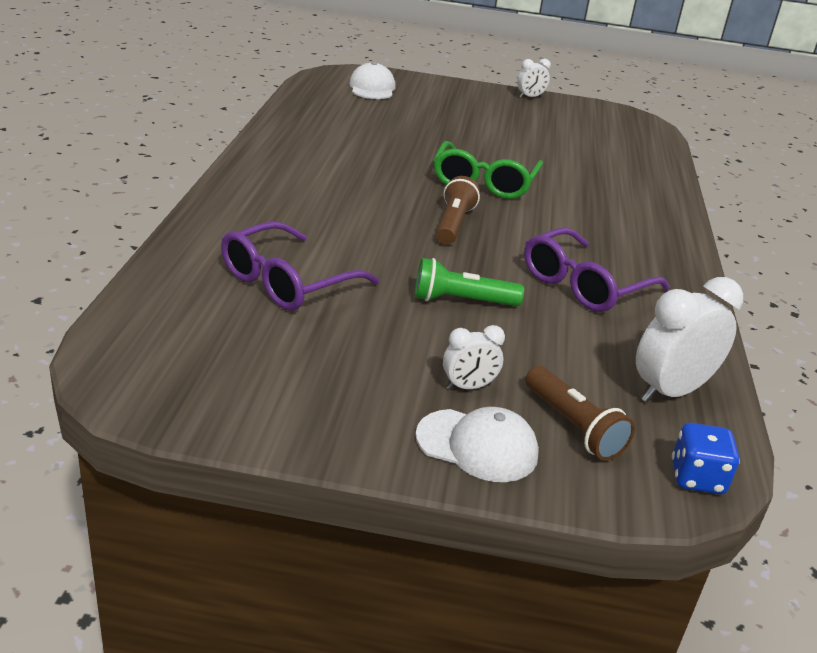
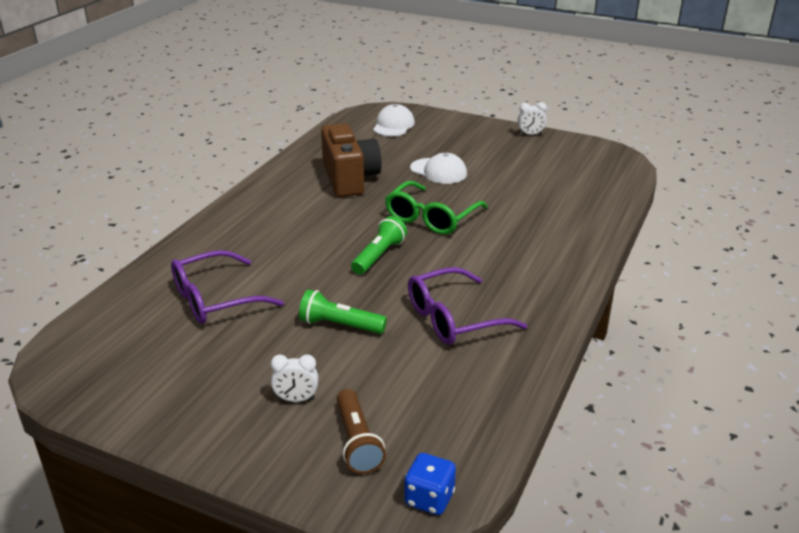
camera: 20 degrees right, 0 degrees up
white cap [415,407,539,482] -> white cap moved to [410,153,467,184]
brown flashlight [436,176,480,244] -> green flashlight [351,216,407,275]
white clock [636,277,743,402] -> none
none -> brown camera [321,123,382,197]

